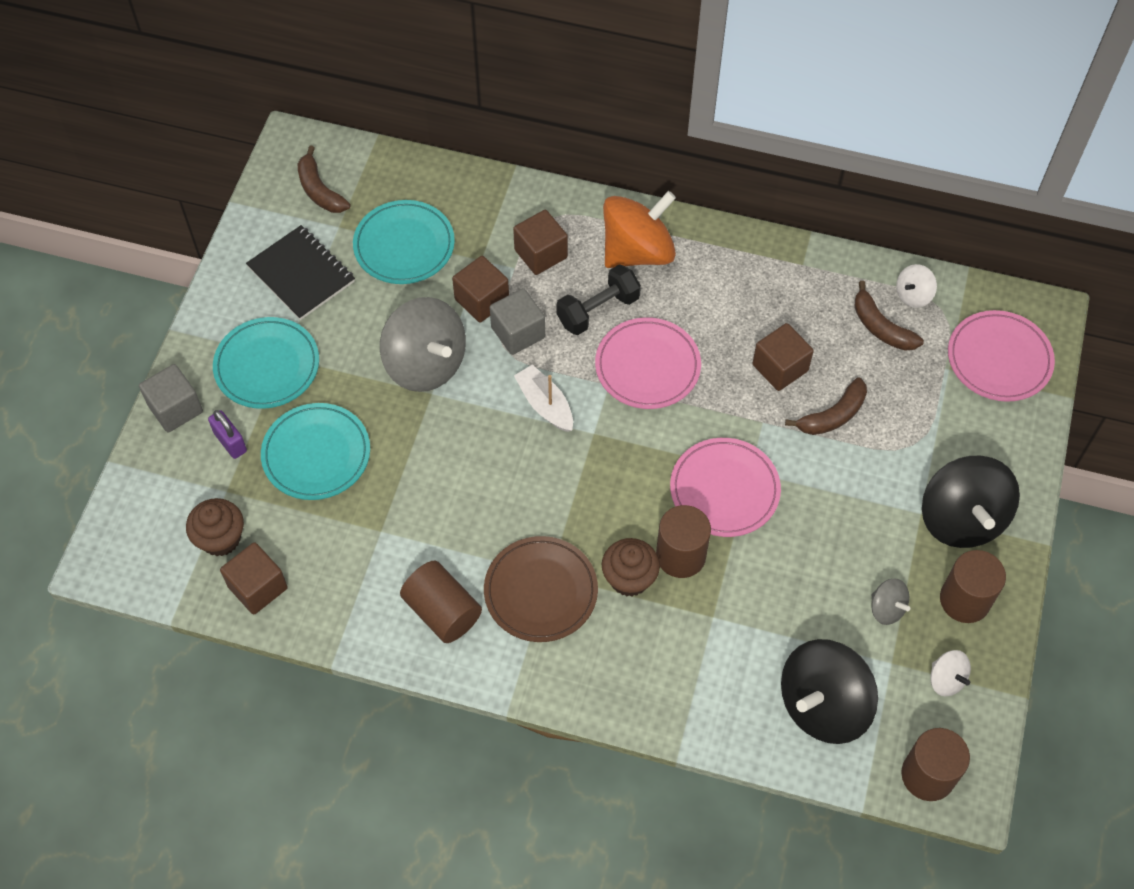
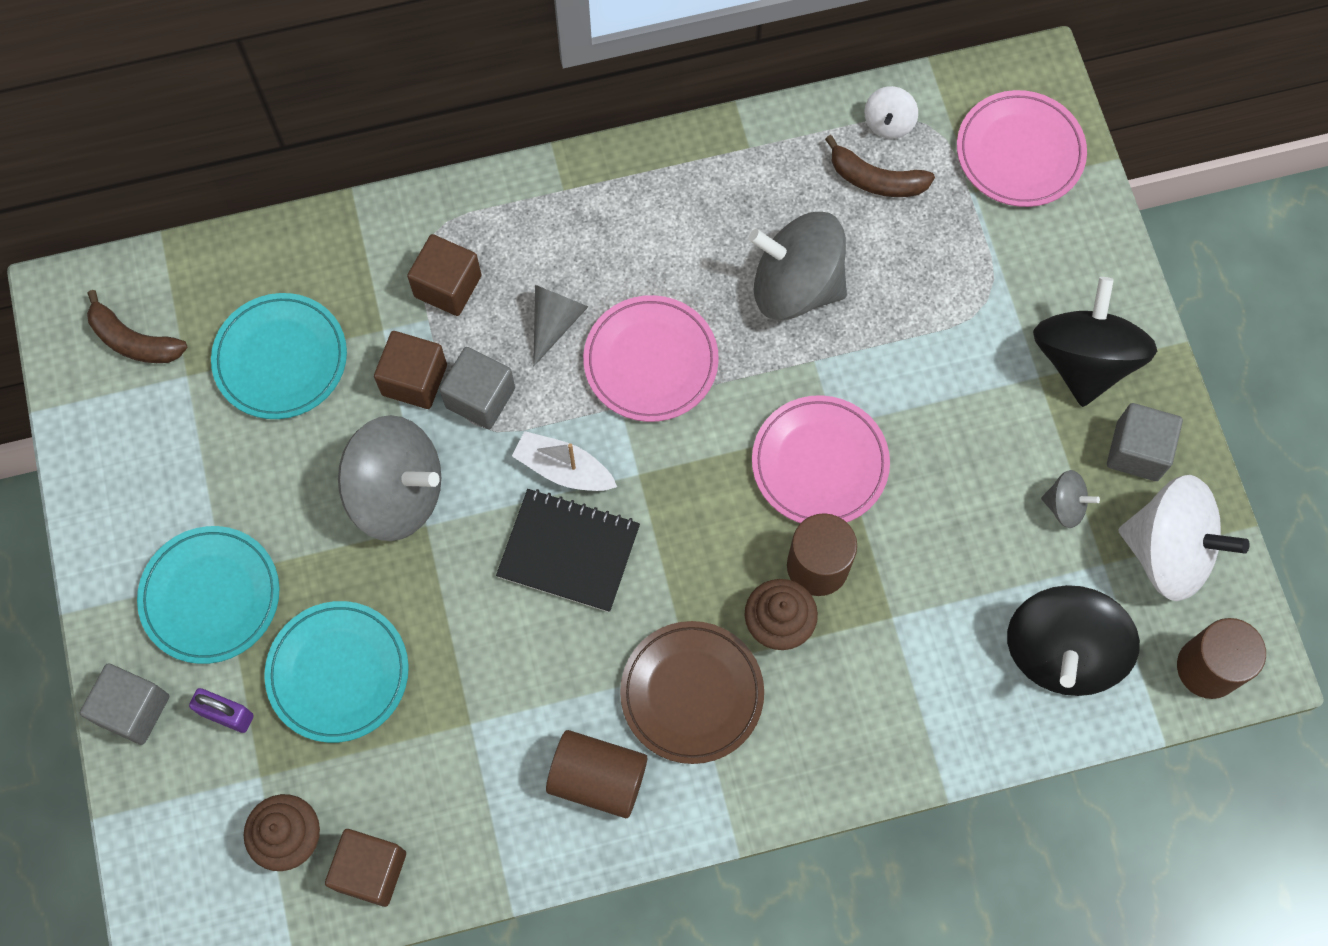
camera: 30 degrees left, 10 degrees up
black notebook [246,225,355,320] -> black notebook moved to [496,489,640,612]
black dumbbell [556,264,641,335] -> grey cone [533,285,588,366]
orange spinning top [603,191,676,268] -> none
brown cube [752,323,814,391] -> grey spinning top [749,212,847,320]
brown banana [785,377,867,435] -> none
black spinning top [922,456,1020,548] -> black spinning top turned 135 degrees counterclockwise [1033,277,1157,407]
white spinning top [931,650,971,696] -> white spinning top [1118,475,1249,601], size x2.13
brown cylinder [940,550,1006,623] -> grey cube [1107,403,1183,481]

